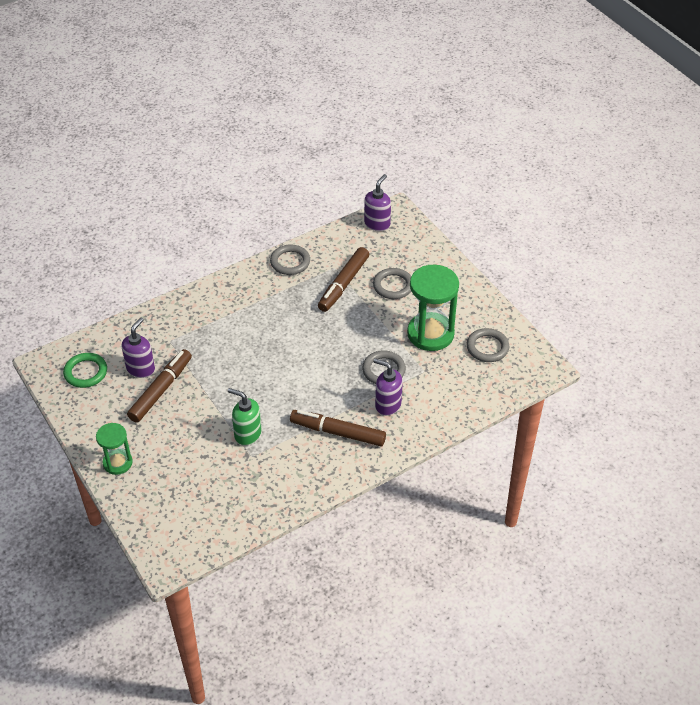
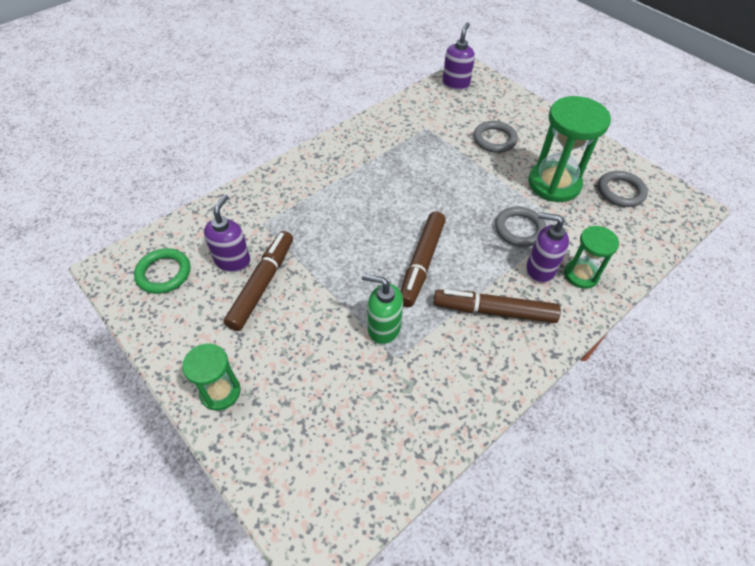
camera: 10 degrees left, 5 degrees up
grey ring [270,245,310,275] -> none
brown marker [318,247,369,312] -> brown marker moved to [401,211,446,307]
none -> green hourglass [564,226,619,289]

